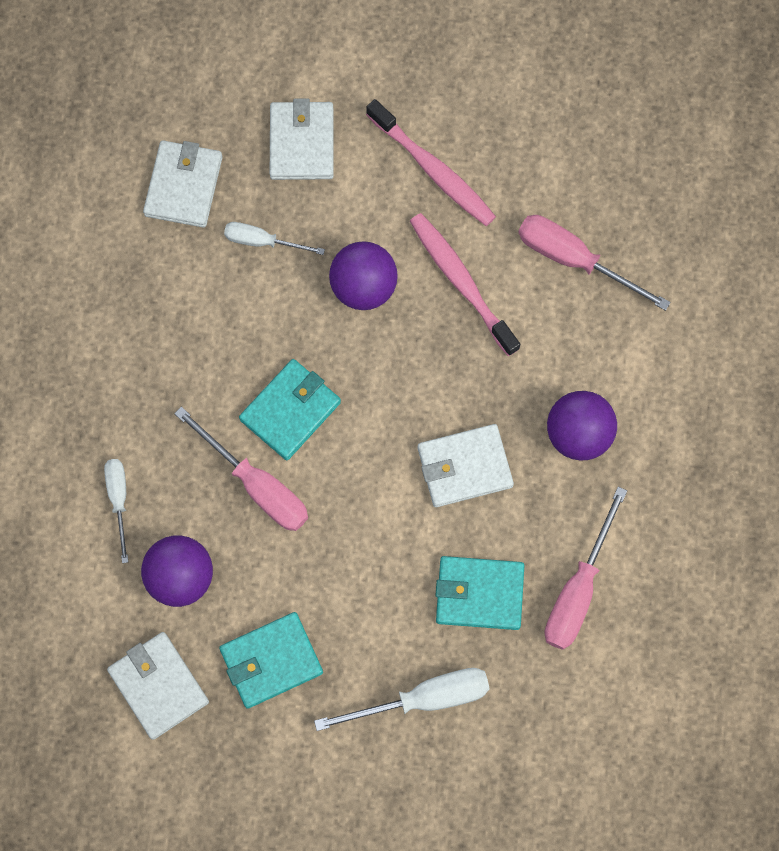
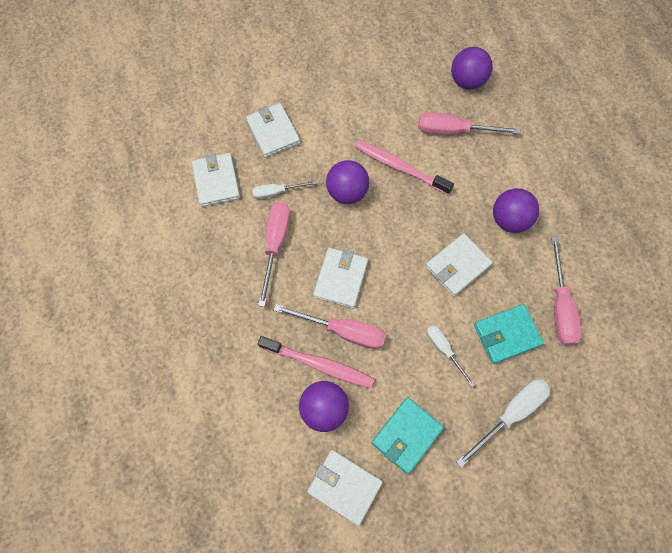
camera: 25 degrees left, 5 degrees down
white screwdriver [104,459,128,563] -> white screwdriver moved to [427,325,475,387]
turquoise wallet [239,359,341,460] -> white wallet [313,248,368,308]
pink toothbrush [366,99,496,226] -> pink toothbrush moved to [258,336,374,388]
none -> pink screwdriver [258,202,290,307]
none -> purple ball [451,47,493,90]

